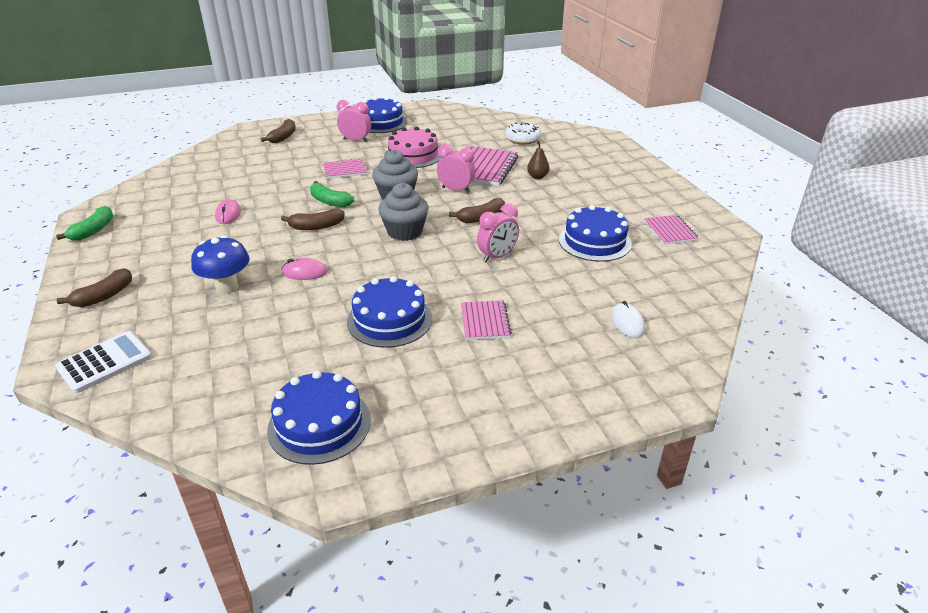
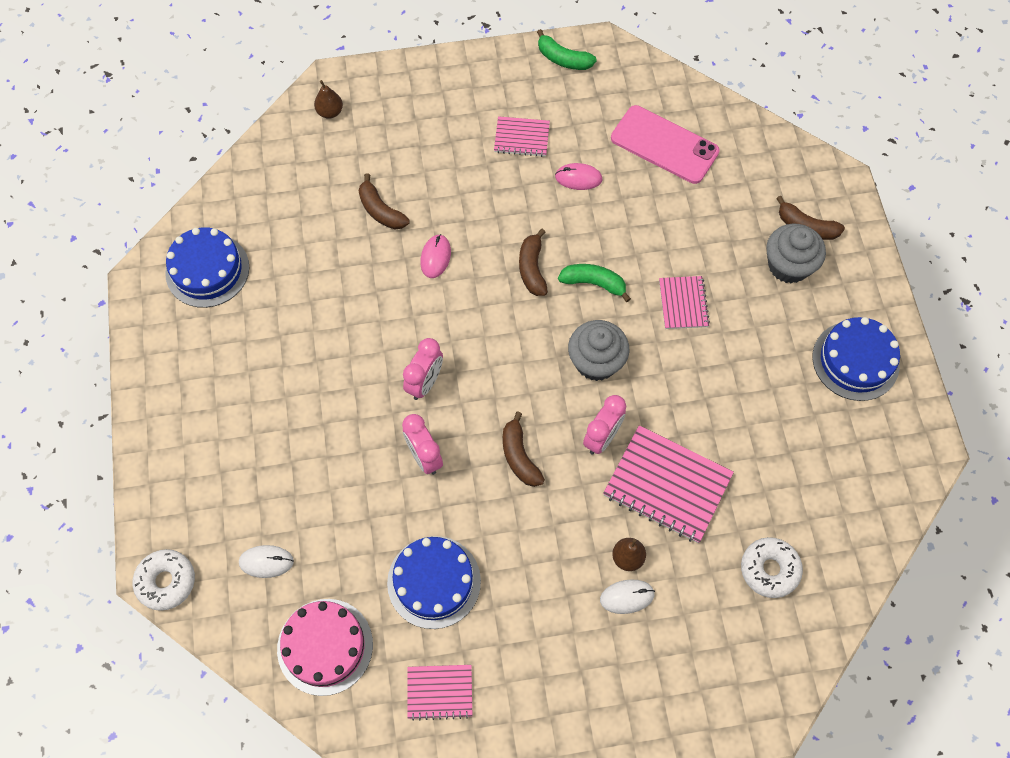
camera: 100 degrees right, 30 degrees up
white calculator [55,331,152,393] -> brown pear [314,80,343,119]
brown banana [57,268,132,307] -> brown banana moved to [359,173,410,229]
blue mushroom [191,236,250,294] -> none
green banana [310,181,354,207] -> green banana turned 60 degrees clockwise [558,264,631,302]
pink clock [337,100,371,143] -> pink clock moved to [403,338,443,400]
blue cake [347,276,432,348] -> none
grey cupcake [378,183,429,241] -> grey cupcake moved to [766,224,826,283]
pink cake [384,126,442,168] -> pink cake moved to [277,599,373,696]
pink notebook [461,301,512,340] -> pink notebook moved to [494,116,550,157]
none -> white donut [132,549,195,611]
none -> white mouse [600,579,655,614]
none -> pink phone [611,105,720,184]

